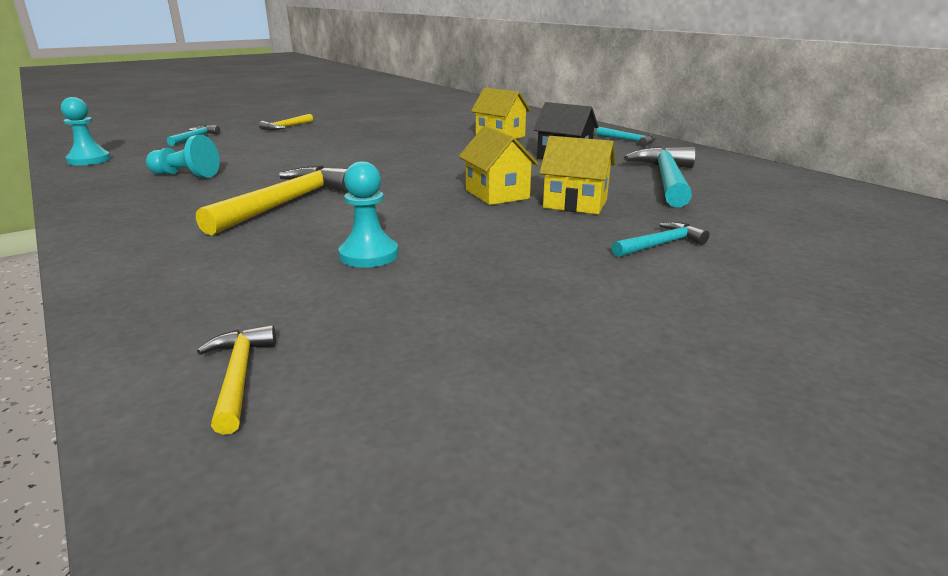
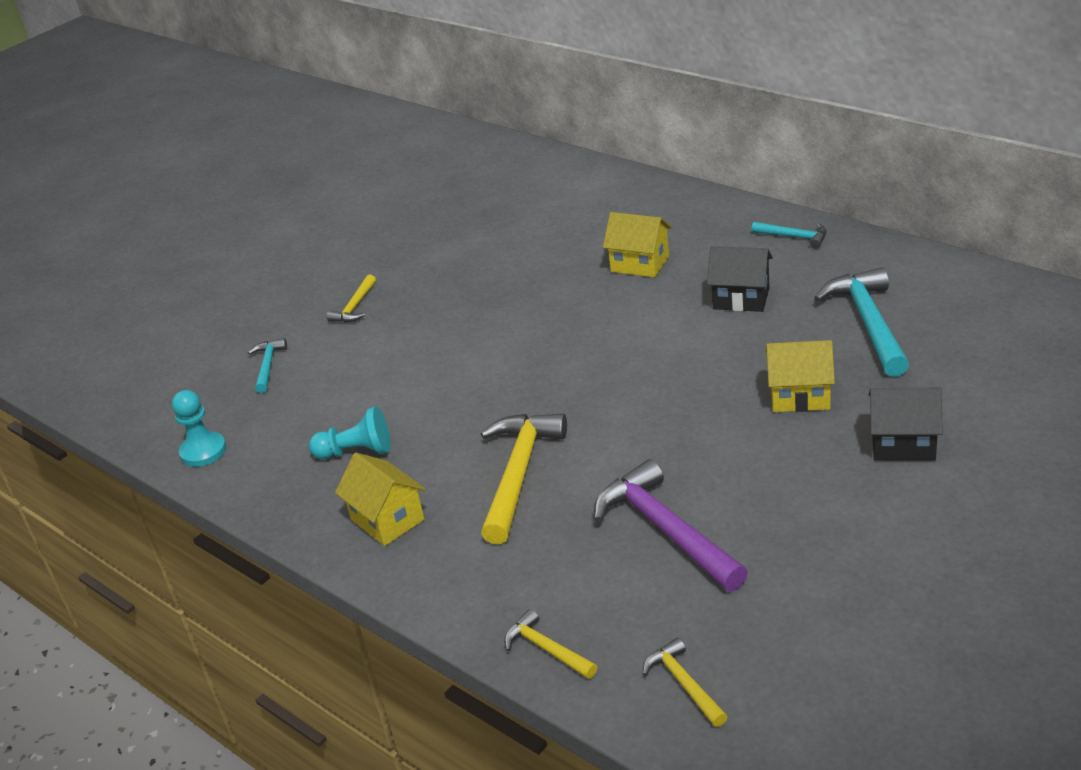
camera: 10 degrees left, 10 degrees up
turquoise pawn [338,161,398,268] -> purple hammer [594,459,748,592]
yellow house [459,126,539,205] -> yellow house moved to [335,453,425,546]
turquoise hammer [612,222,709,257] -> black house [868,388,943,461]
none -> yellow hammer [504,609,597,679]

